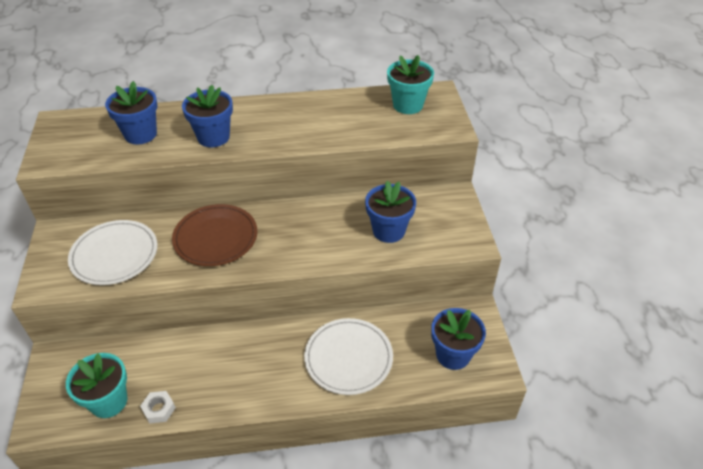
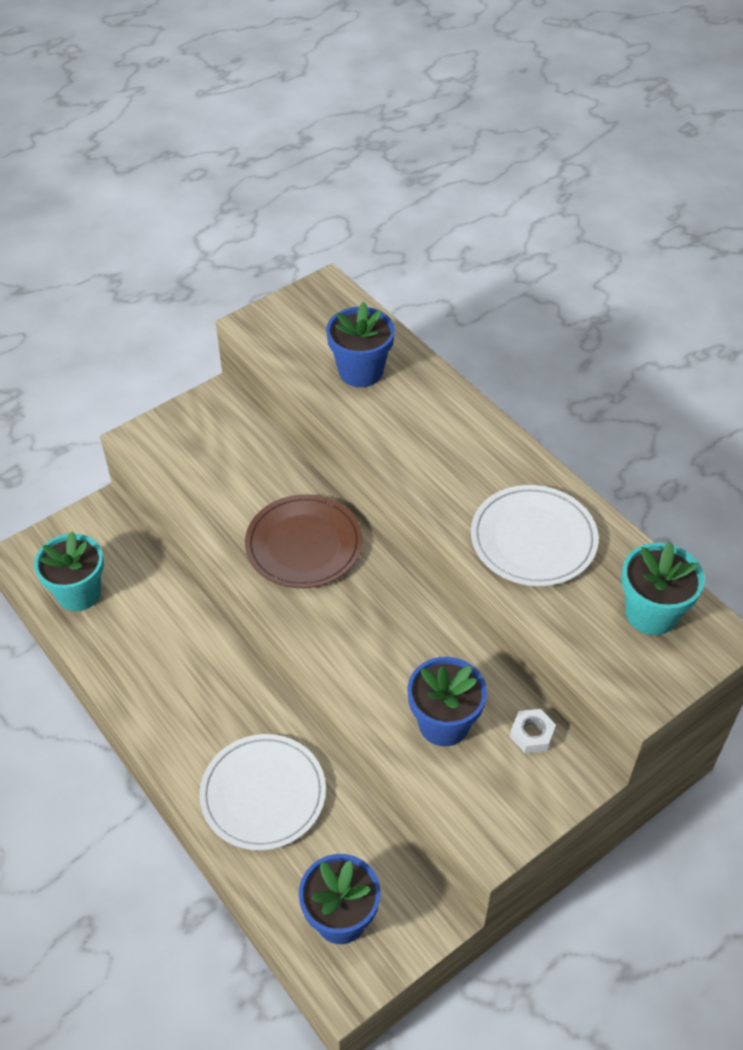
camera: 60 degrees right, 5 degrees up
white plate [68,220,157,285] -> white plate moved to [471,485,599,586]
white nut [140,391,176,424] -> white nut moved to [510,709,556,753]
blue flower pot [182,85,233,147] -> none

